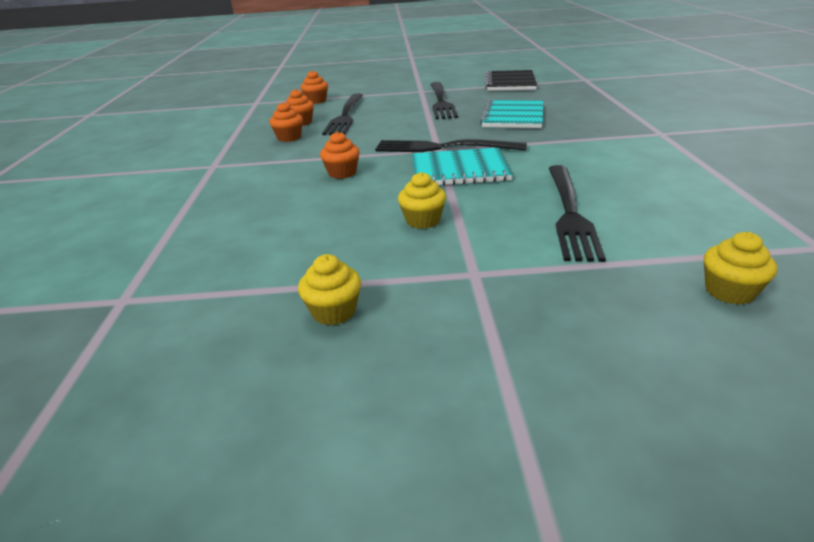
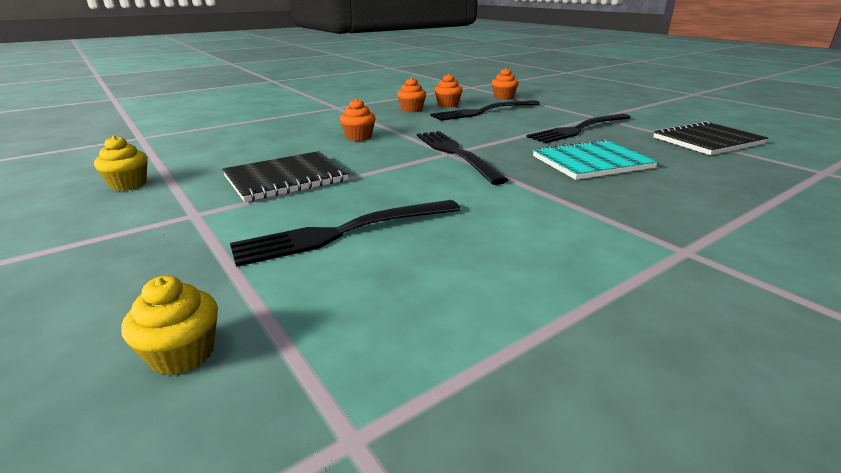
camera: 55 degrees right, 5 degrees down
yellow cupcake [398,172,446,229] -> black notebook [222,151,349,202]
turquoise notebook [412,147,513,186] -> none

